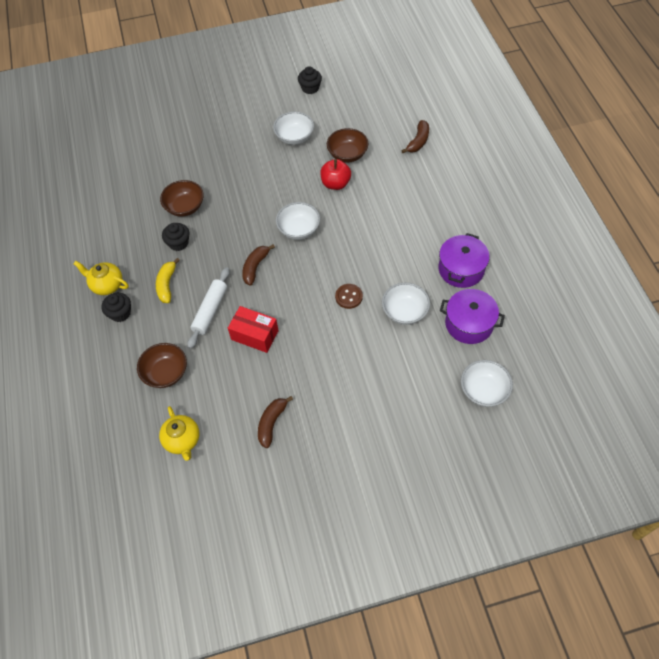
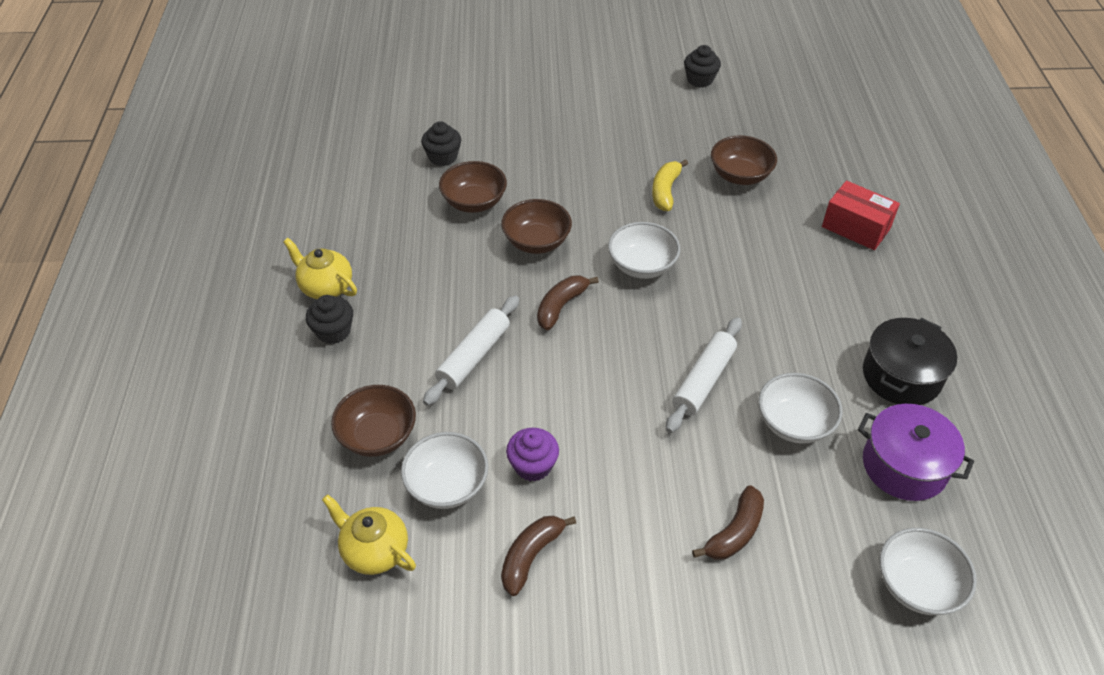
camera: 10 degrees right, 10 degrees down
yellow banana [156,258,180,303] -> yellow banana moved to [652,159,688,211]
yellow teapot [159,406,199,461] -> yellow teapot turned 135 degrees clockwise [322,494,416,575]
black cupcake [162,223,189,251] -> black cupcake moved to [421,121,461,166]
red box [228,306,279,353] -> red box moved to [822,181,900,250]
white bowl [273,112,314,145] -> white bowl moved to [401,432,489,509]
red apple [320,159,351,190] -> none
brown button [335,284,363,309] -> white rolling pin [666,317,742,433]
brown banana [401,120,429,153] -> brown banana moved to [692,485,764,560]
purple pot [438,233,489,288] -> black pot [863,318,957,405]
none -> brown bowl [501,199,572,254]
none -> purple cupcake [506,428,559,481]

